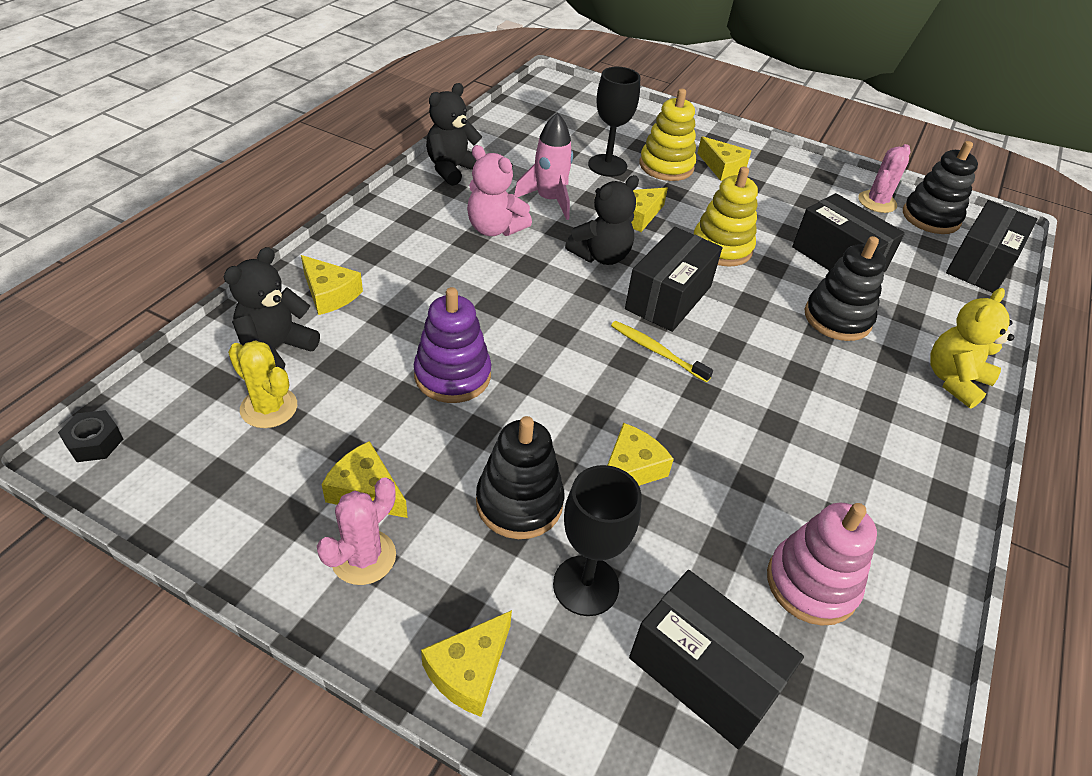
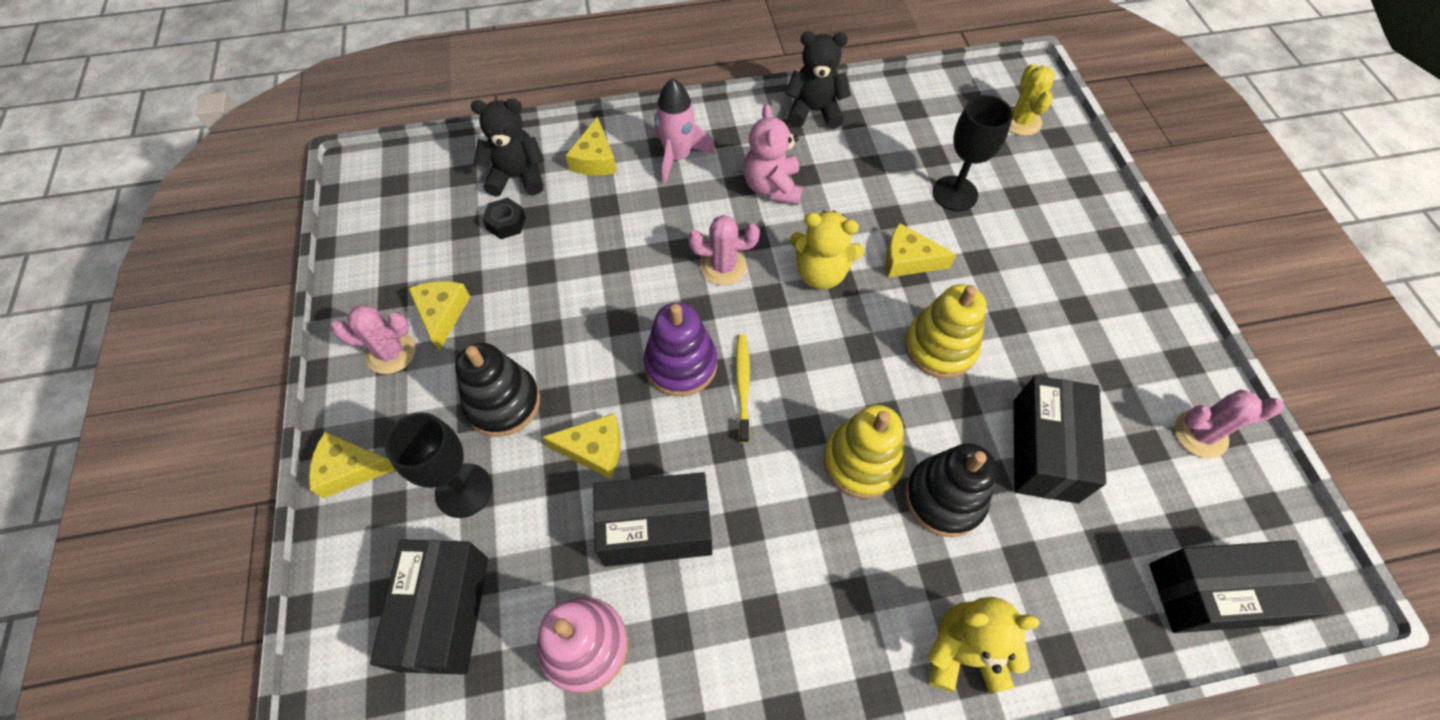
camera: 55 degrees right, 15 degrees up
black nut [58,410,123,462] -> black nut moved to [482,197,526,239]
yellow cactus [228,340,297,428] -> yellow cactus moved to [1009,64,1055,136]
purple stacking toy [414,287,491,403] -> purple stacking toy moved to [643,302,717,396]
pink rocket [514,113,573,220] -> pink rocket moved to [654,78,715,184]
black teddy bear [565,175,639,265] -> yellow teddy bear [790,211,864,290]
black box [625,227,722,332] -> black box moved to [593,472,712,567]
yellow stacking toy [640,89,696,181] -> yellow stacking toy moved to [823,405,905,499]
yellow cheese [697,136,751,181] -> none
black stacking toy [903,141,978,234] -> none
none -> pink cactus [688,215,760,285]

